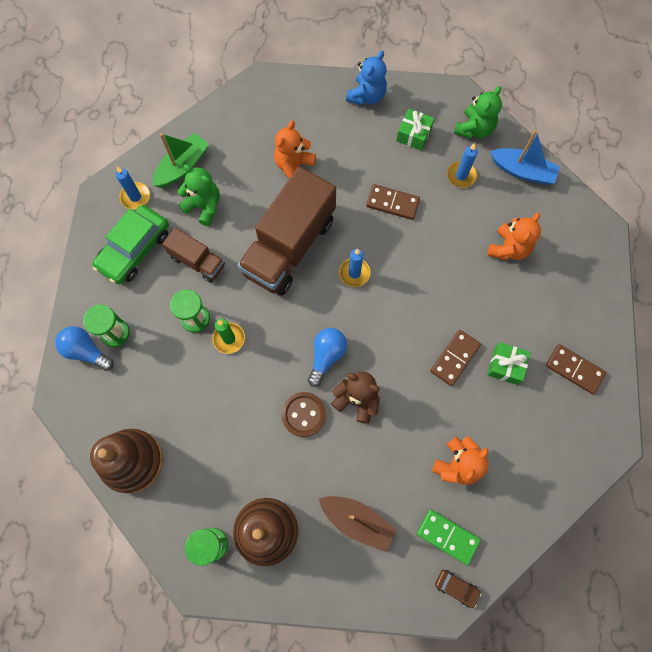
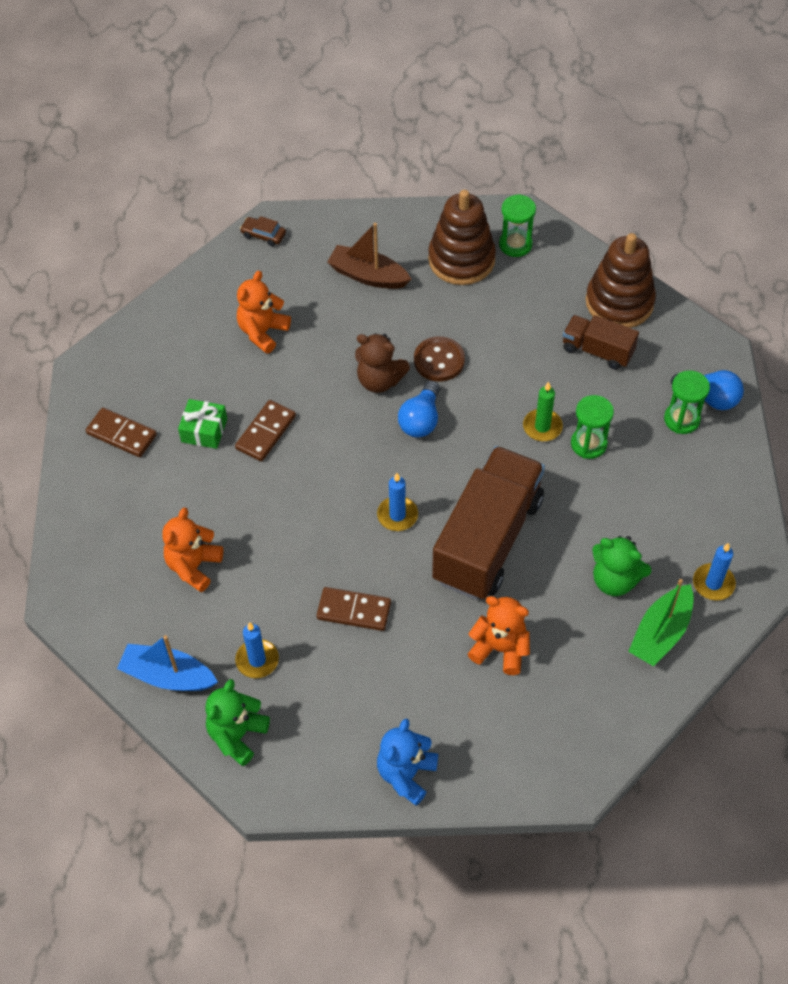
camera: 175 degrees right, 15 degrees down
green car [92,205,169,284] -> none
brown truck [162,228,225,283] -> brown truck moved to [563,315,639,370]
orange teddy bear [274,120,316,178] -> orange teddy bear turned 90 degrees counterclockwise [468,596,530,675]
green gift [396,109,434,151] -> none
green domino [417,509,481,565] -> none

